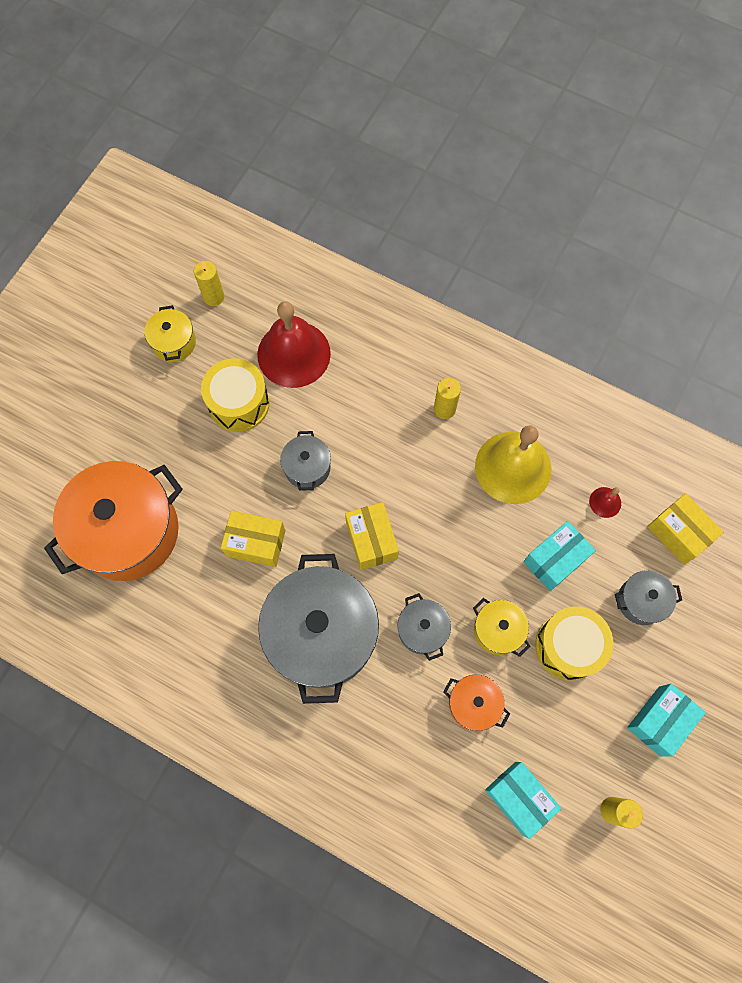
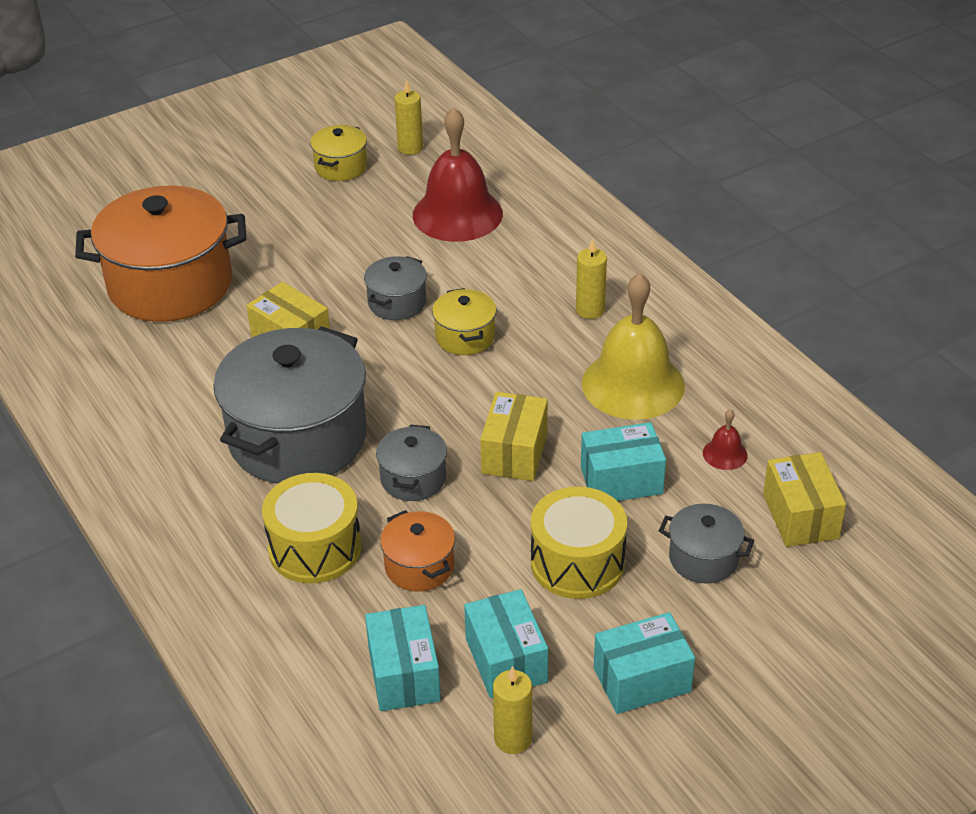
camera: 30 degrees right, 30 degrees down
yellow drum [201,358,270,432] -> yellow drum moved to [262,473,362,583]
yellow box [345,502,399,570] -> yellow box moved to [480,392,548,481]
yellow pot [473,598,531,657] -> yellow pot moved to [432,288,497,355]
none -> turquoise box [464,589,548,698]

